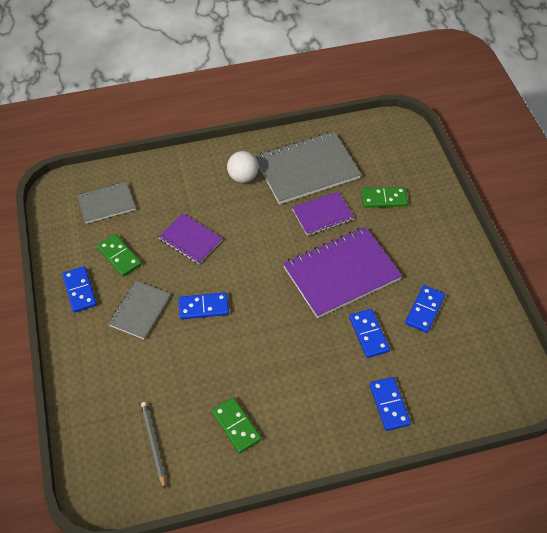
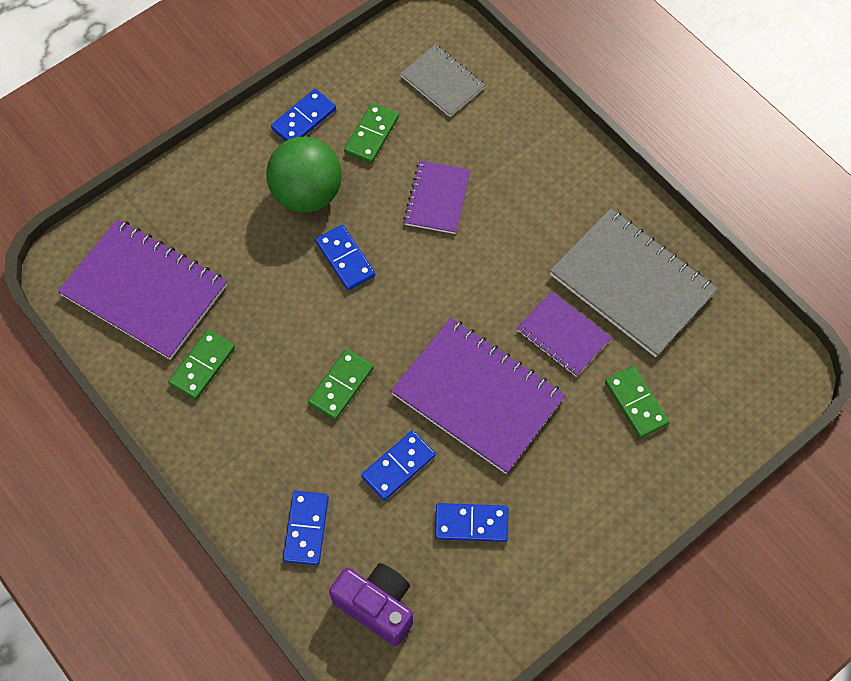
camera: 65 degrees right, 10 degrees up
grey notebook [109,281,170,339] -> green ball [266,137,342,212]
grey pencil [141,402,166,489] -> purple notebook [58,219,227,360]
white ball [227,151,259,183] -> none
blue domino [370,377,411,431] -> blue domino turned 45 degrees counterclockwise [283,491,329,565]
none -> green domino [308,349,374,420]
none -> purple camera [329,563,413,646]

